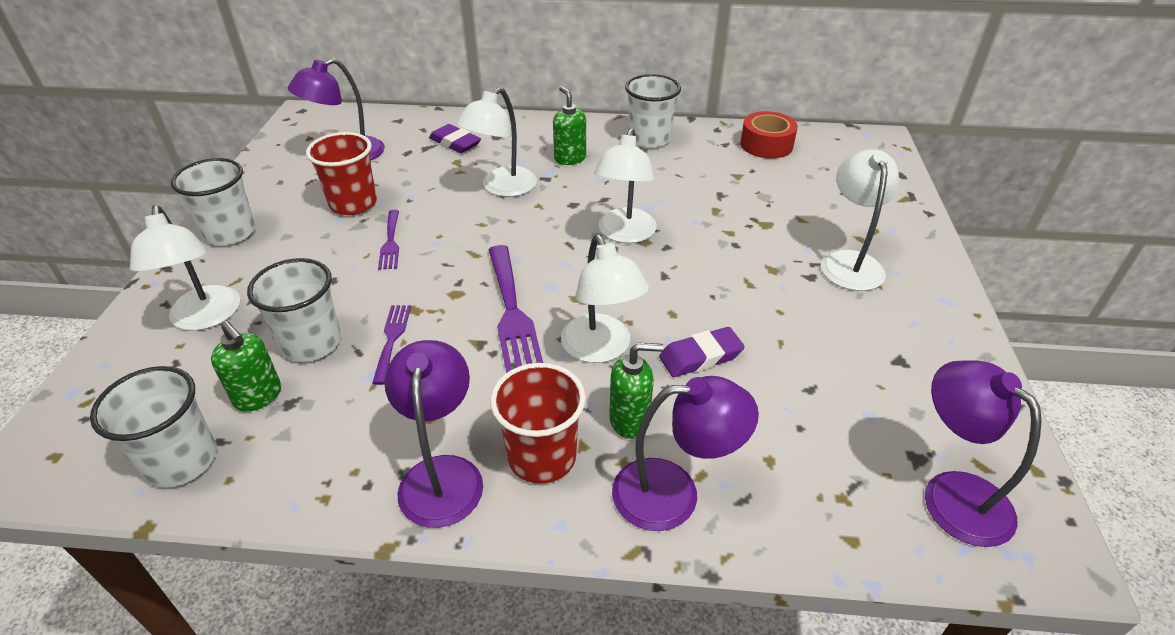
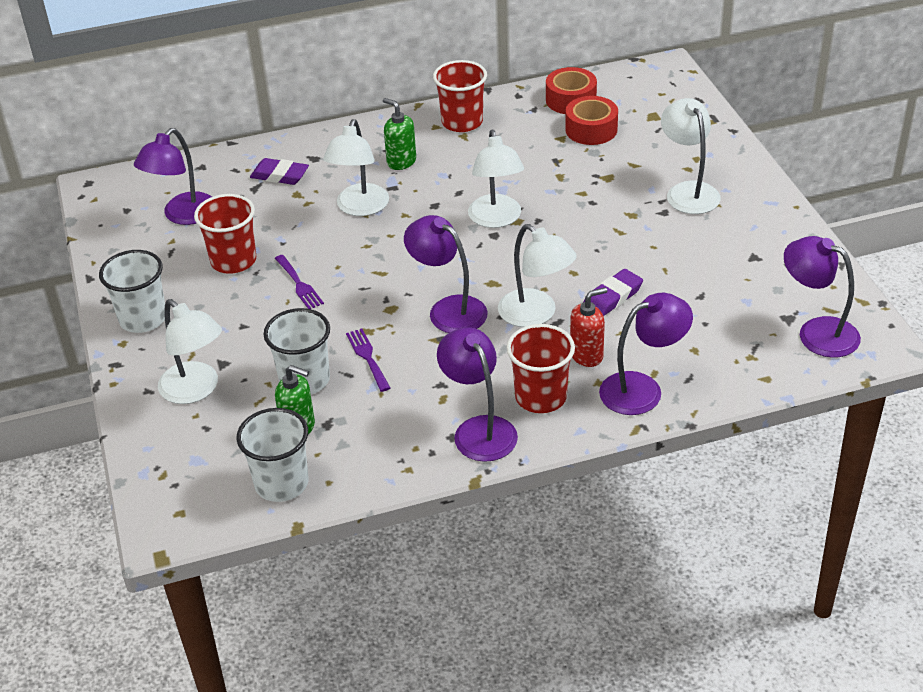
camera: 20 degrees left, 0 degrees up
purple fork [488,245,543,373] -> purple lamp [404,215,488,333]
green soap dispenser [609,343,663,439] -> red soap dispenser [570,287,607,367]
white cup [625,74,681,148] -> red cup [433,60,487,132]
none -> red tape [565,96,618,145]

